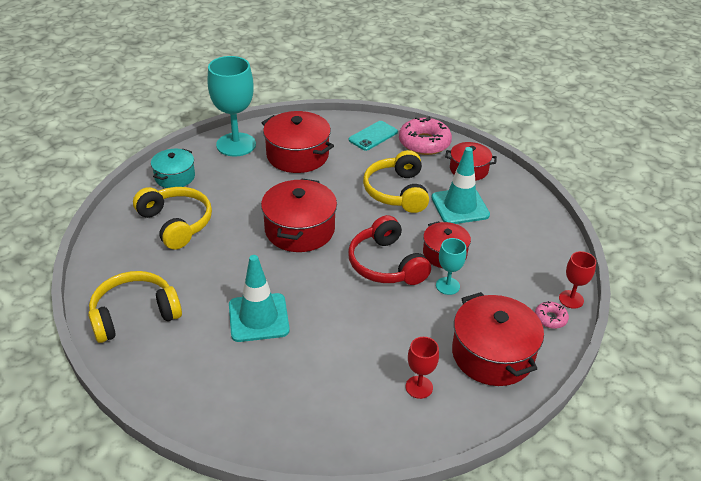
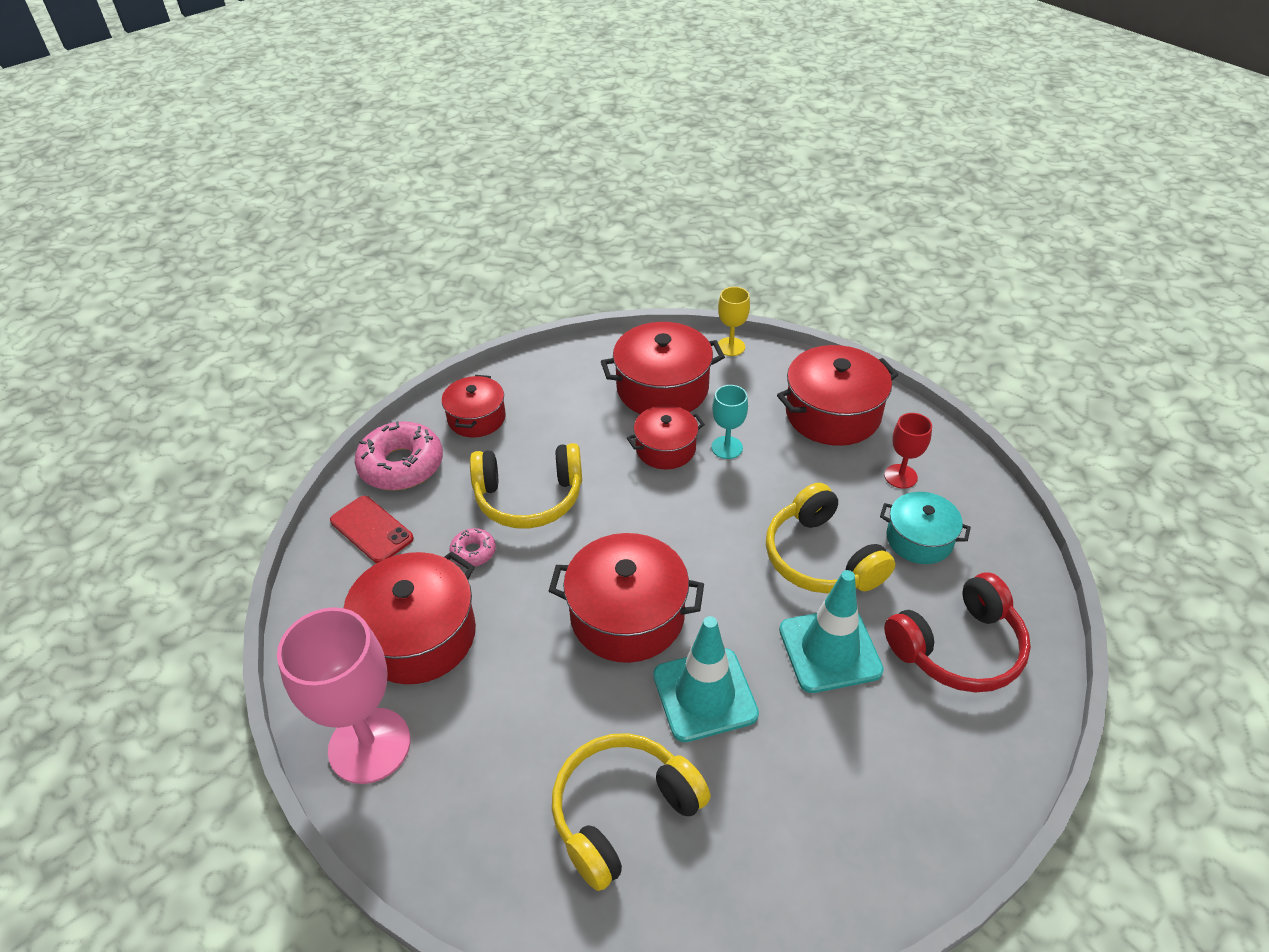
camera: 90 degrees left, 5 degrees up
yellow headphones [88,271,182,343] -> yellow headphones moved to [766,483,895,593]
turquoise pot [151,149,195,188] -> turquoise pot moved to [880,492,971,564]
turquoise goblet [207,56,256,156] -> pink goblet [277,607,411,784]
red headphones [348,215,431,285] -> red headphones moved to [884,572,1031,692]
turquoise phone [349,121,398,151] -> red phone [330,496,414,563]
turquoise traffic cone [431,147,490,224] -> turquoise traffic cone moved to [653,616,759,742]
pink donut [535,301,569,329] -> pink donut moved to [449,528,496,566]
red goblet [559,251,596,309] -> yellow goblet [718,287,750,356]
none -> red pot [601,322,725,414]

